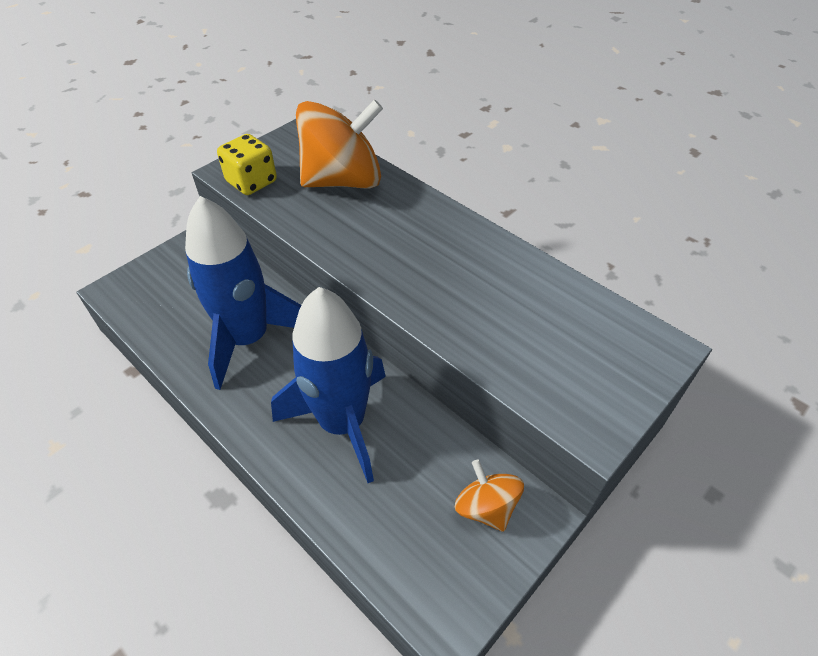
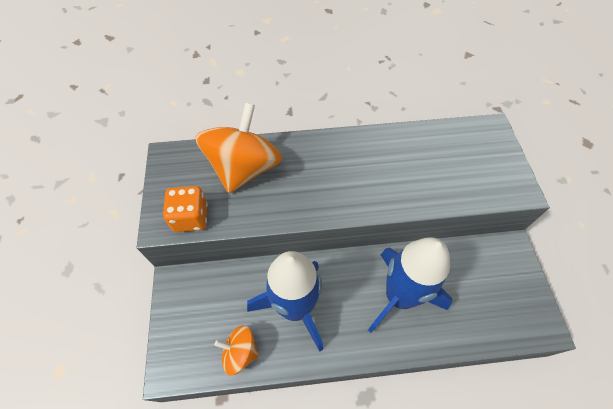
camera: 50 degrees left, 10 degrees up
yellow dice [217,134,277,195] -> orange dice [163,186,208,232]
orange spinning top [455,459,524,532] -> orange spinning top moved to [215,325,259,376]

